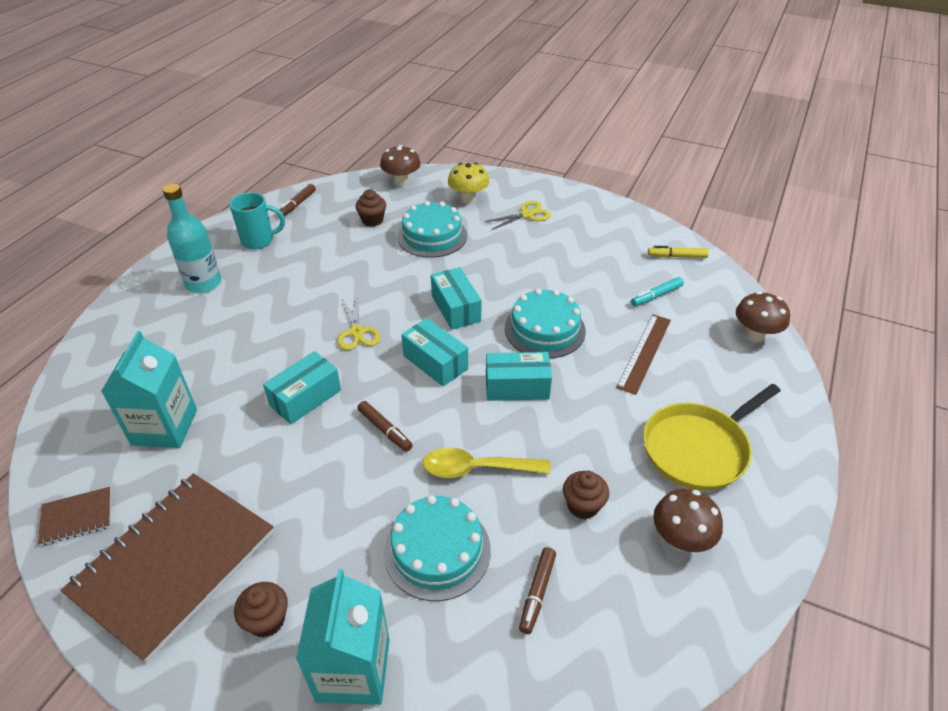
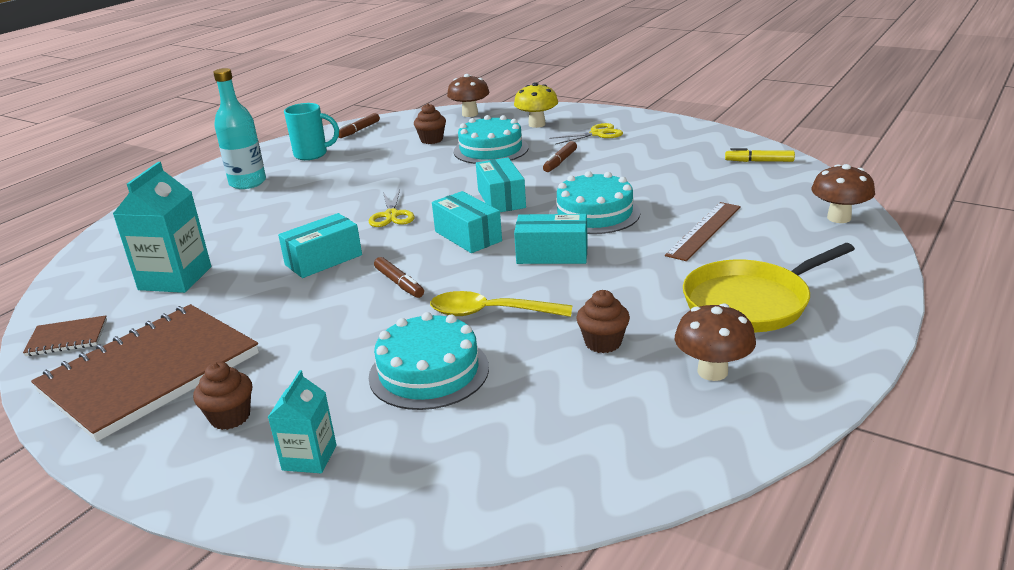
camera: 10 degrees right, 15 degrees down
turquoise carton [296,569,390,705] -> turquoise carton [268,370,336,473], size x0.57
brown marker [519,547,556,634] -> brown marker moved to [543,141,577,172]
turquoise marker [631,277,684,306] -> none

